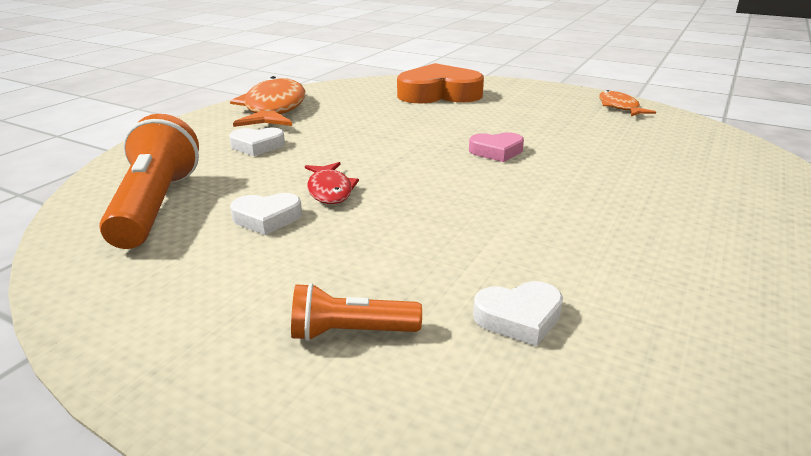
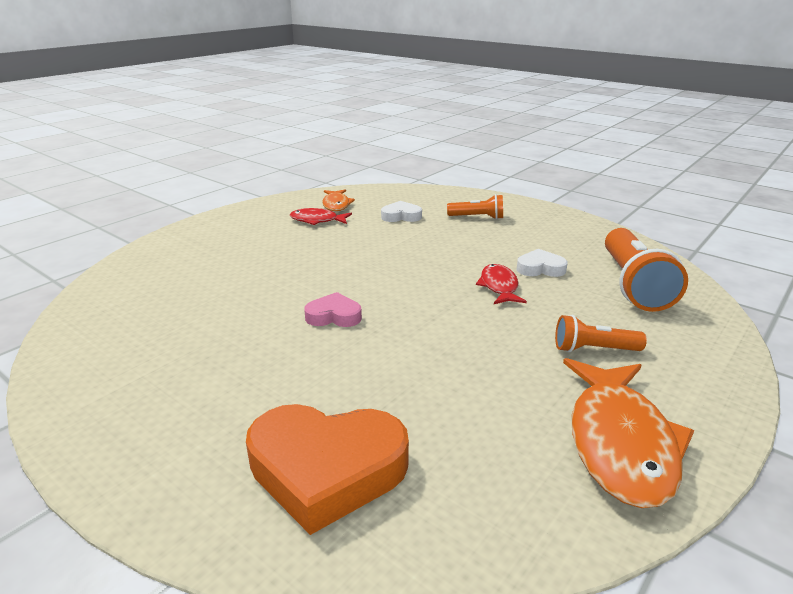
camera: 170 degrees left, 0 degrees up
white heart [229,128,285,156] -> orange flashlight [555,315,647,352]
orange fish [599,90,656,116] -> orange fish moved to [322,189,355,211]
none -> red fish [290,208,352,225]

